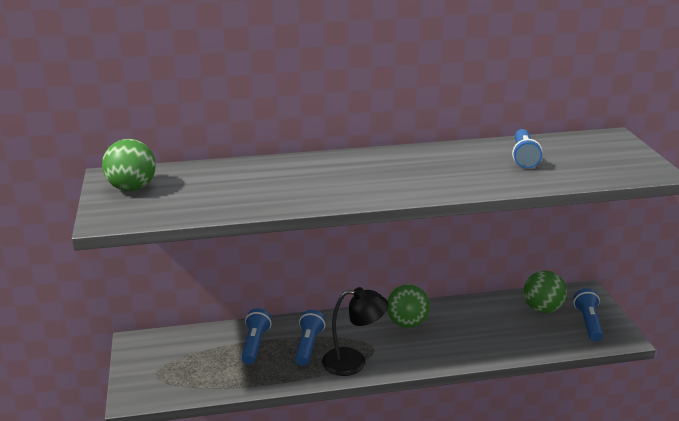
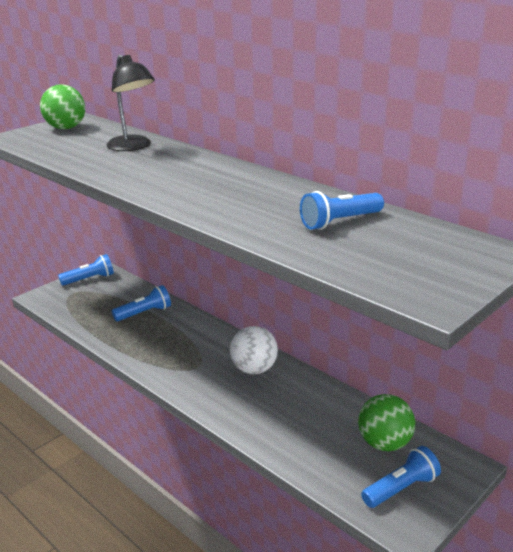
camera: 55 degrees right, 0 degrees up
blue flashlight [295,310,326,366] -> blue flashlight moved to [58,254,114,286]
black lamp [322,287,388,376] -> black lamp moved to [106,55,155,151]
green ball [387,284,430,328] -> white ball [230,326,278,374]

